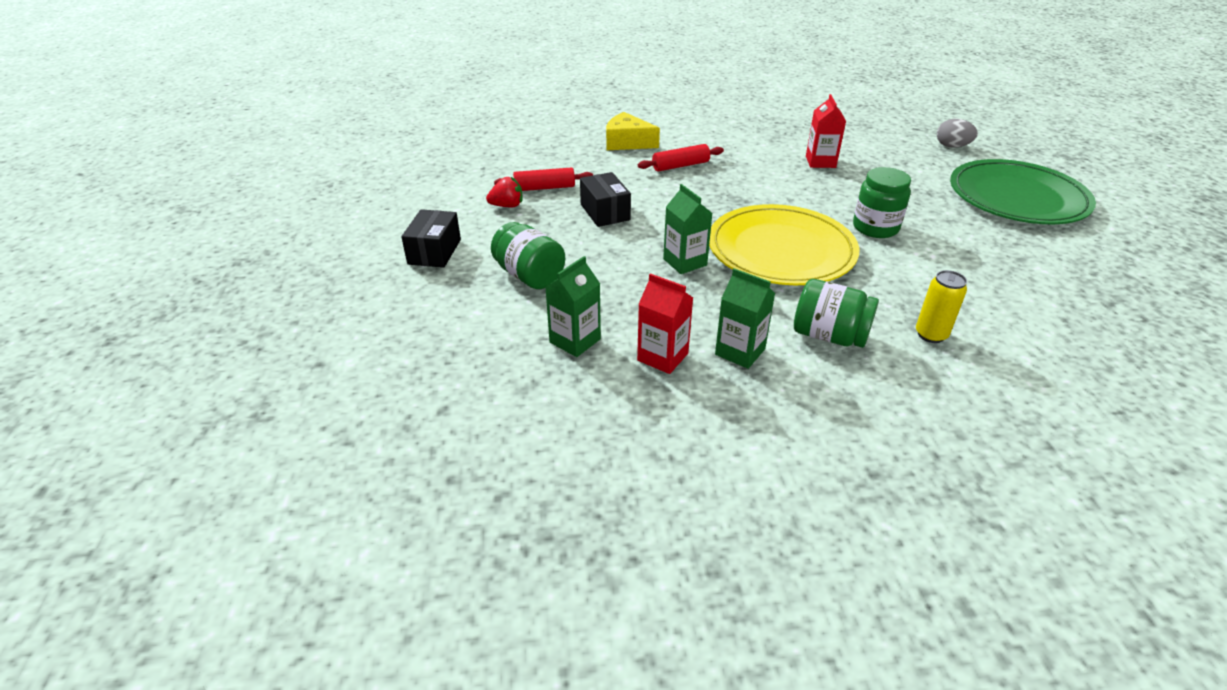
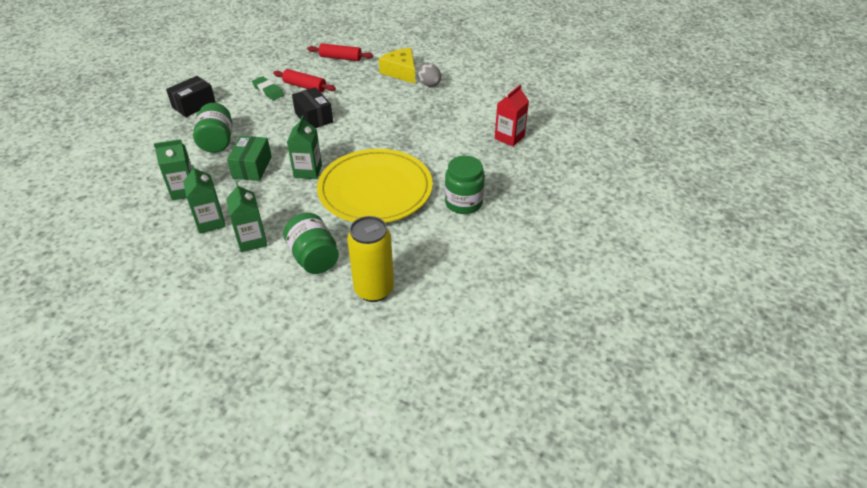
camera: 35 degrees right, 5 degrees up
red strawberry [486,177,522,208] -> green eraser [252,76,284,100]
black box [580,172,631,227] -> black box turned 45 degrees counterclockwise [292,87,333,128]
red carton [637,273,693,374] -> green carton [183,165,226,234]
red rolling pin [638,144,724,172] -> red rolling pin moved to [308,43,373,61]
yellow can [916,270,967,343] -> yellow can [347,216,394,302], size x1.58
grey egg [937,119,978,148] -> grey egg moved to [417,63,441,87]
green plate [950,159,1096,224] -> none
none -> green box [227,136,272,181]

